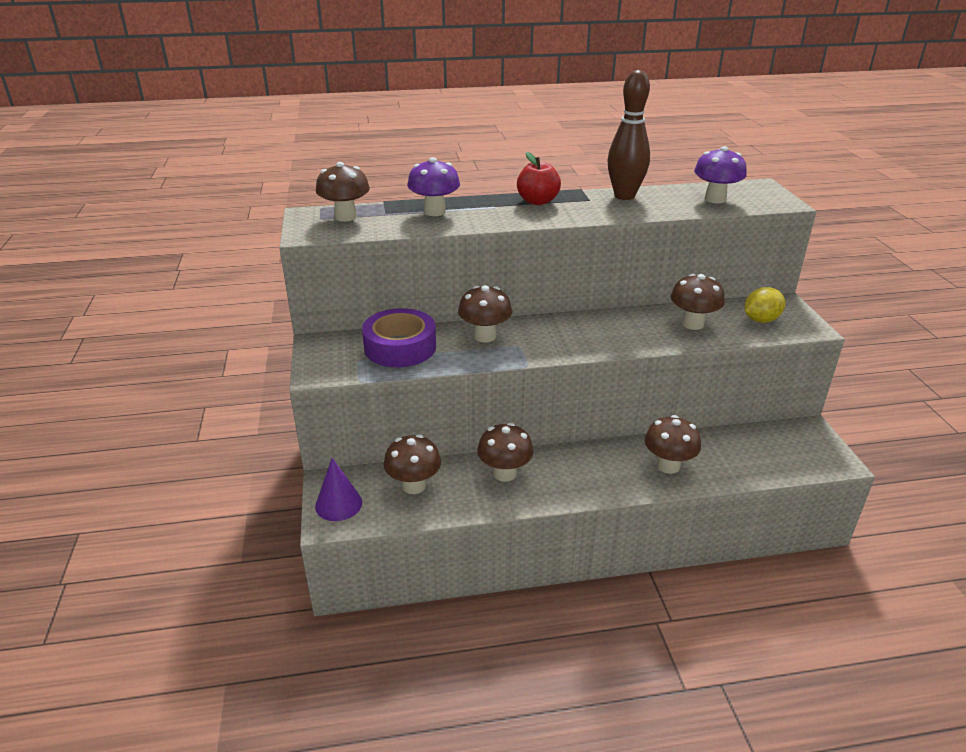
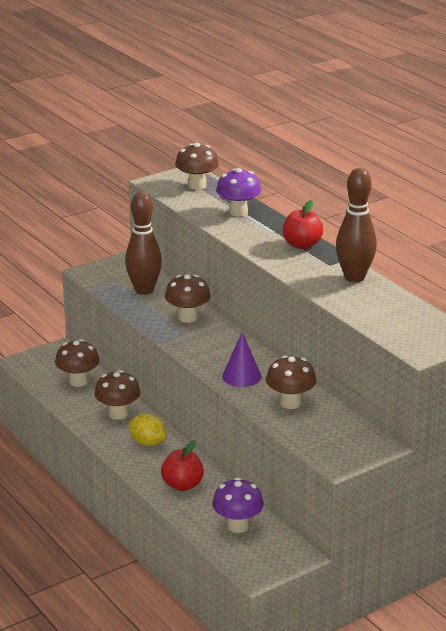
camera: 65 degrees right, 5 degrees down
purple cone [315,458,362,521] -> purple cone moved to [222,332,261,387]
purple tape [362,308,436,367] -> brown bowling pin [125,192,162,295]
brown mushroom [644,415,701,474] -> red apple [161,440,204,491]
purple mushroom [694,146,747,203] -> purple mushroom moved to [212,478,264,533]
yellow lemon [744,287,785,323] -> yellow lemon moved to [129,413,166,446]

